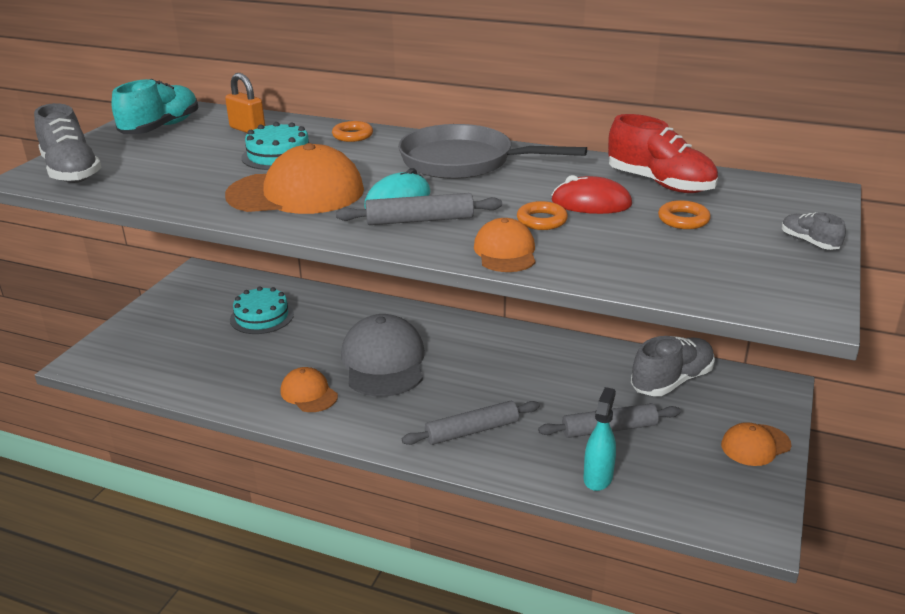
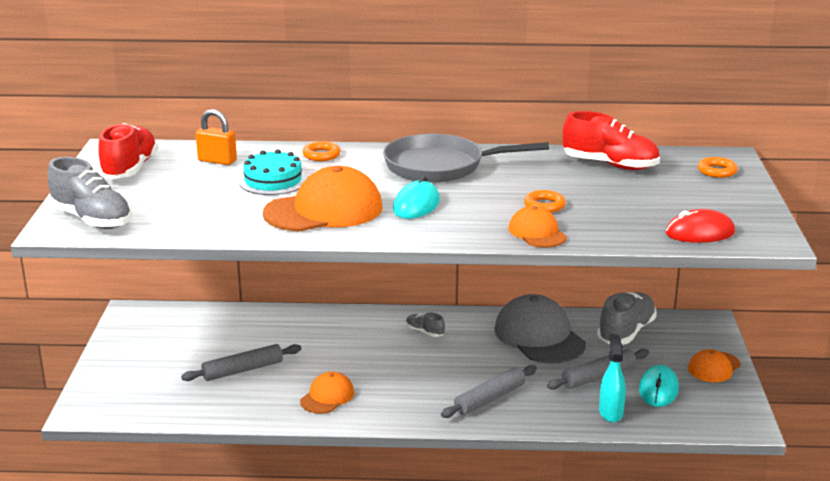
camera: 20 degrees left, 5 degrees down
turquoise shoe [111,79,198,134] -> red shoe [98,123,158,179]
turquoise cake [230,286,294,334] -> none
orange cap [280,367,338,412] -> orange cap turned 90 degrees clockwise [300,372,354,414]
grey rolling pin [336,193,502,225] -> grey rolling pin moved to [181,344,301,381]
grey cap [341,314,425,397] -> grey cap moved to [494,294,586,363]
red mouse [551,175,632,214] -> red mouse moved to [665,209,735,243]
orange ring [658,200,711,229] -> orange ring moved to [698,157,738,178]
grey shoe [782,212,846,250] -> grey shoe moved to [406,312,445,337]
none -> turquoise mouse [639,365,679,407]

